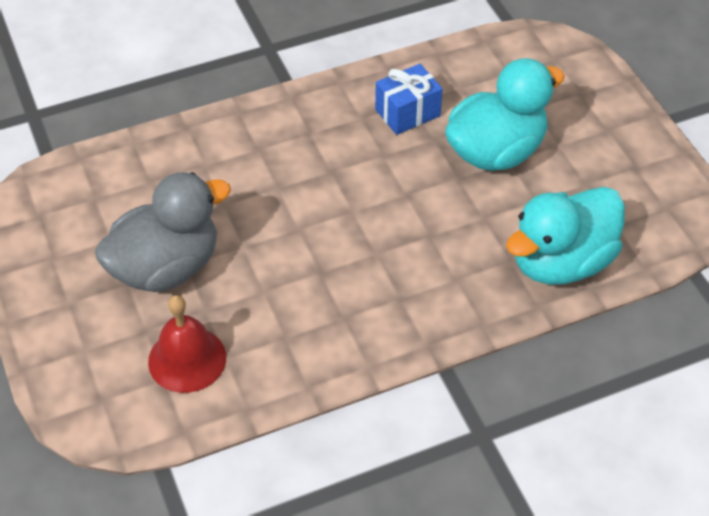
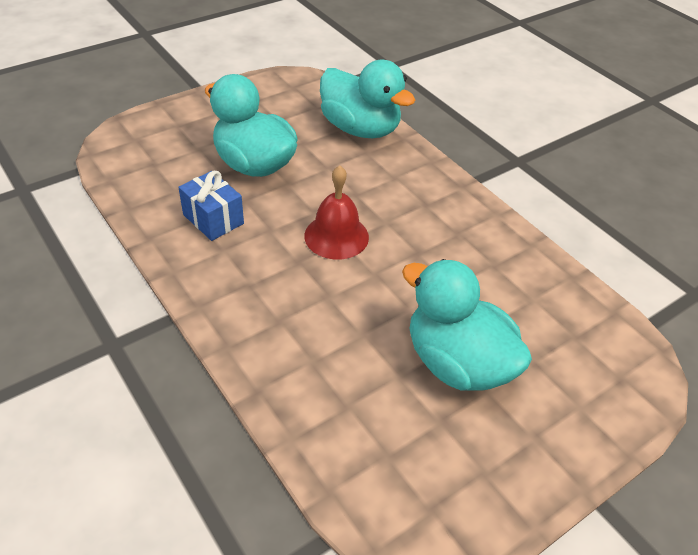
camera: 105 degrees left, 5 degrees down
grey duck [95,172,231,292] -> turquoise duck [402,259,532,391]
red bell [148,295,226,393] -> red bell moved to [304,165,369,259]

